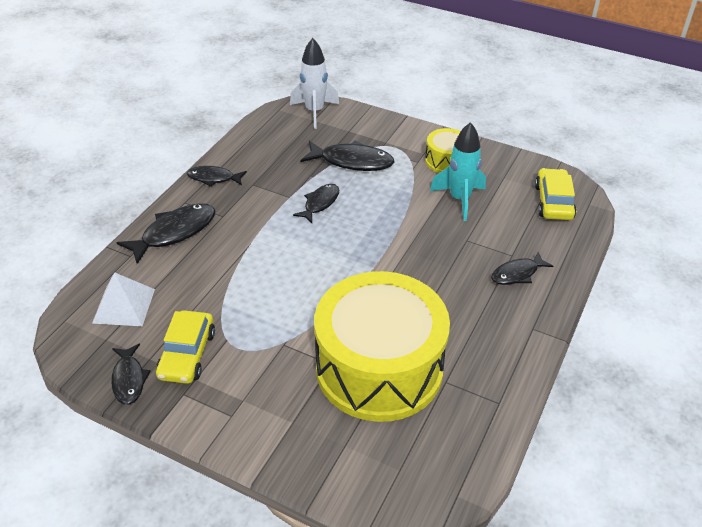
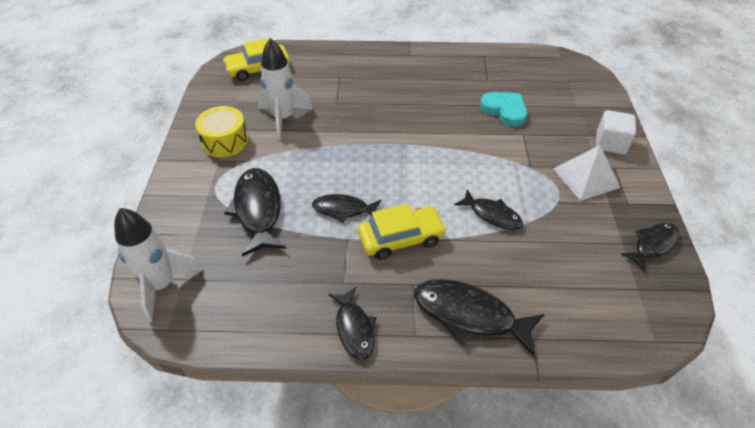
camera: 115 degrees left, 5 degrees up
white pyramid [92,272,155,326] -> white pyramid moved to [553,145,620,201]
yellow car [156,310,215,384] -> yellow car moved to [358,204,446,260]
yellow drum [314,271,450,422] -> turquoise heart [480,92,527,127]
turquoise rocket [430,122,486,221] -> white rocket [257,38,313,140]
black fish [491,252,553,285] -> black fish moved to [454,189,524,230]
none -> white cube [596,110,636,154]

